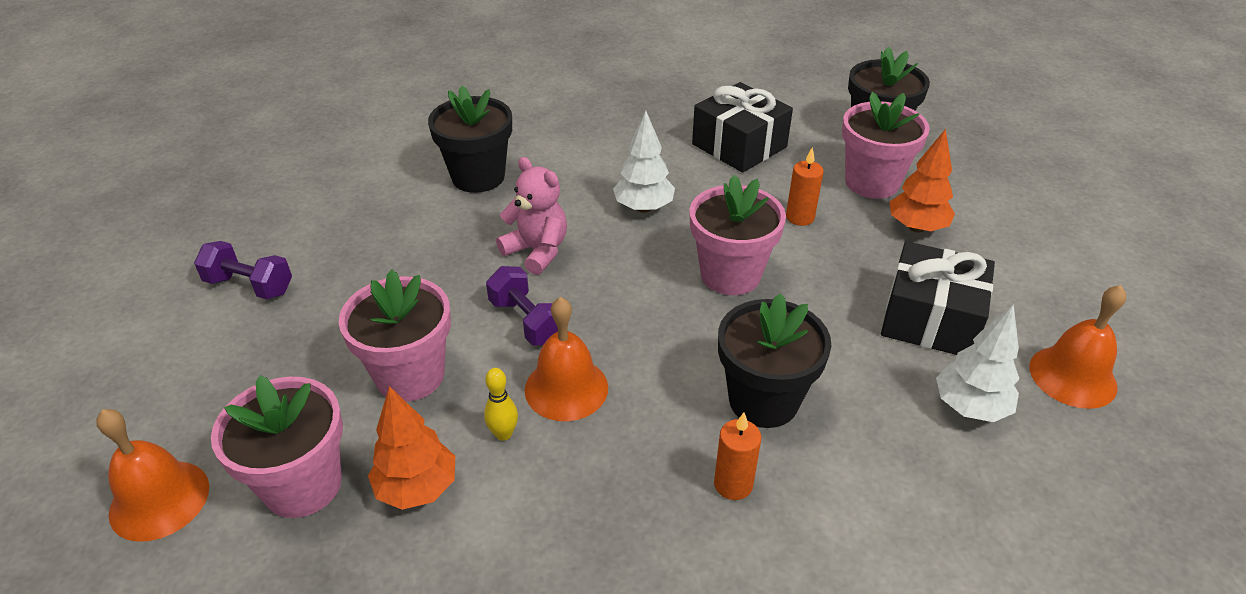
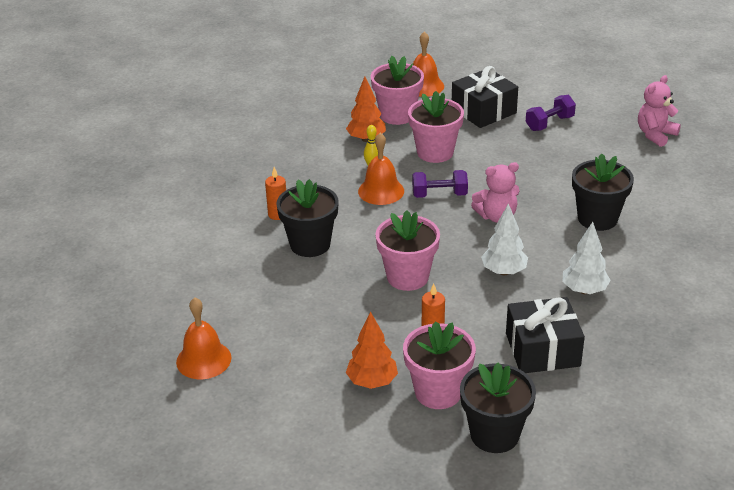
camera: 125 degrees right, 5 degrees down
black gift [881,241,995,355] -> black gift moved to [452,66,518,128]
white tree [936,304,1019,422] -> white tree moved to [563,222,611,294]
none -> pink teddy bear [638,75,681,147]

